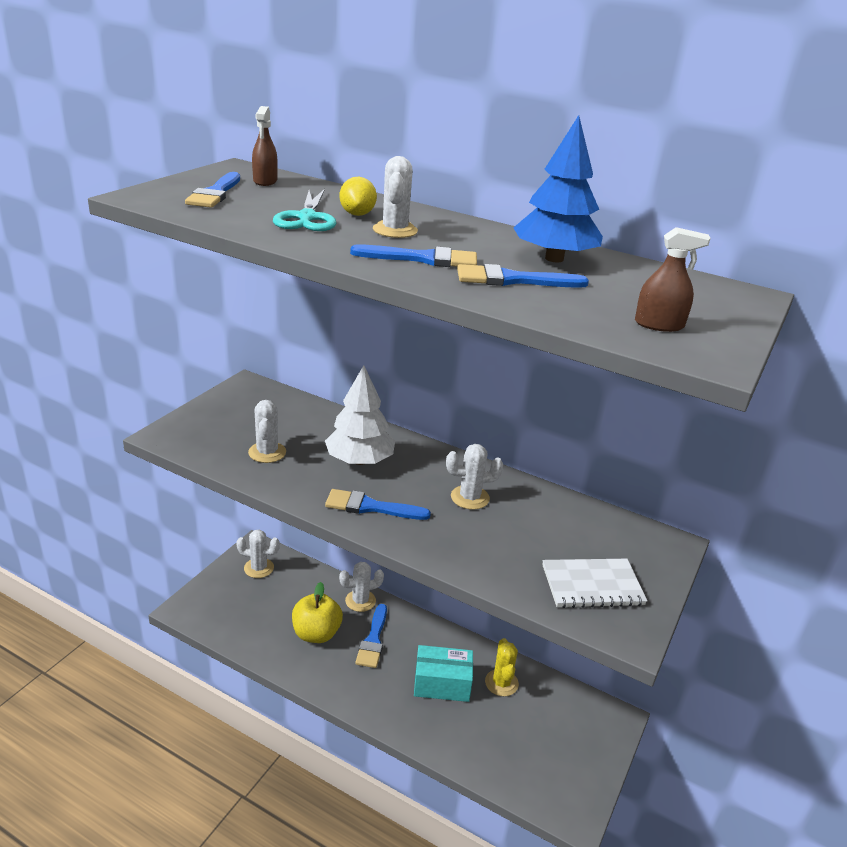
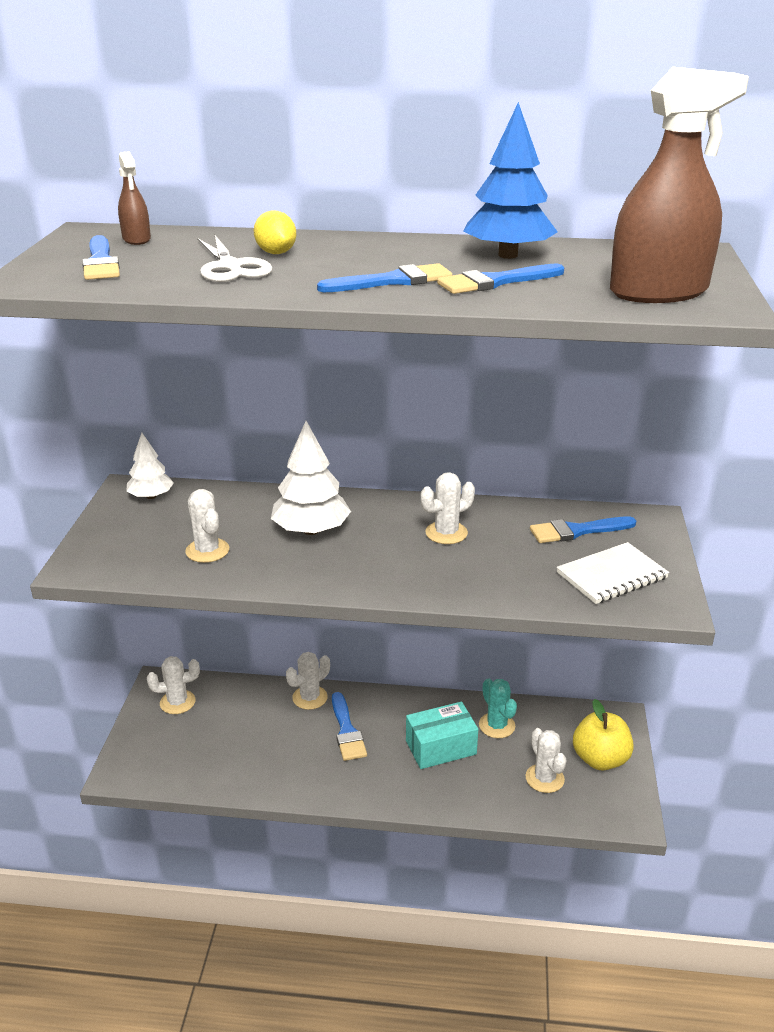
camera: 20 degrees left, 0 degrees up
turquoise scissors [273,189,336,231] -> white scissors [197,235,272,282]
yellow apple [292,582,343,643] -> yellow apple moved to [573,699,634,770]
blue brush [325,489,431,520] -> blue brush moved to [530,516,636,543]
white cactus [373,156,418,238] -> white cactus moved to [526,728,566,793]
yellow cactus [485,638,519,696] -> turquoise cactus [479,678,517,738]
brown spray bottle [635,227,710,332] -> brown spray bottle [610,67,749,303], size x2.14
none -> white tree [126,433,174,499]

